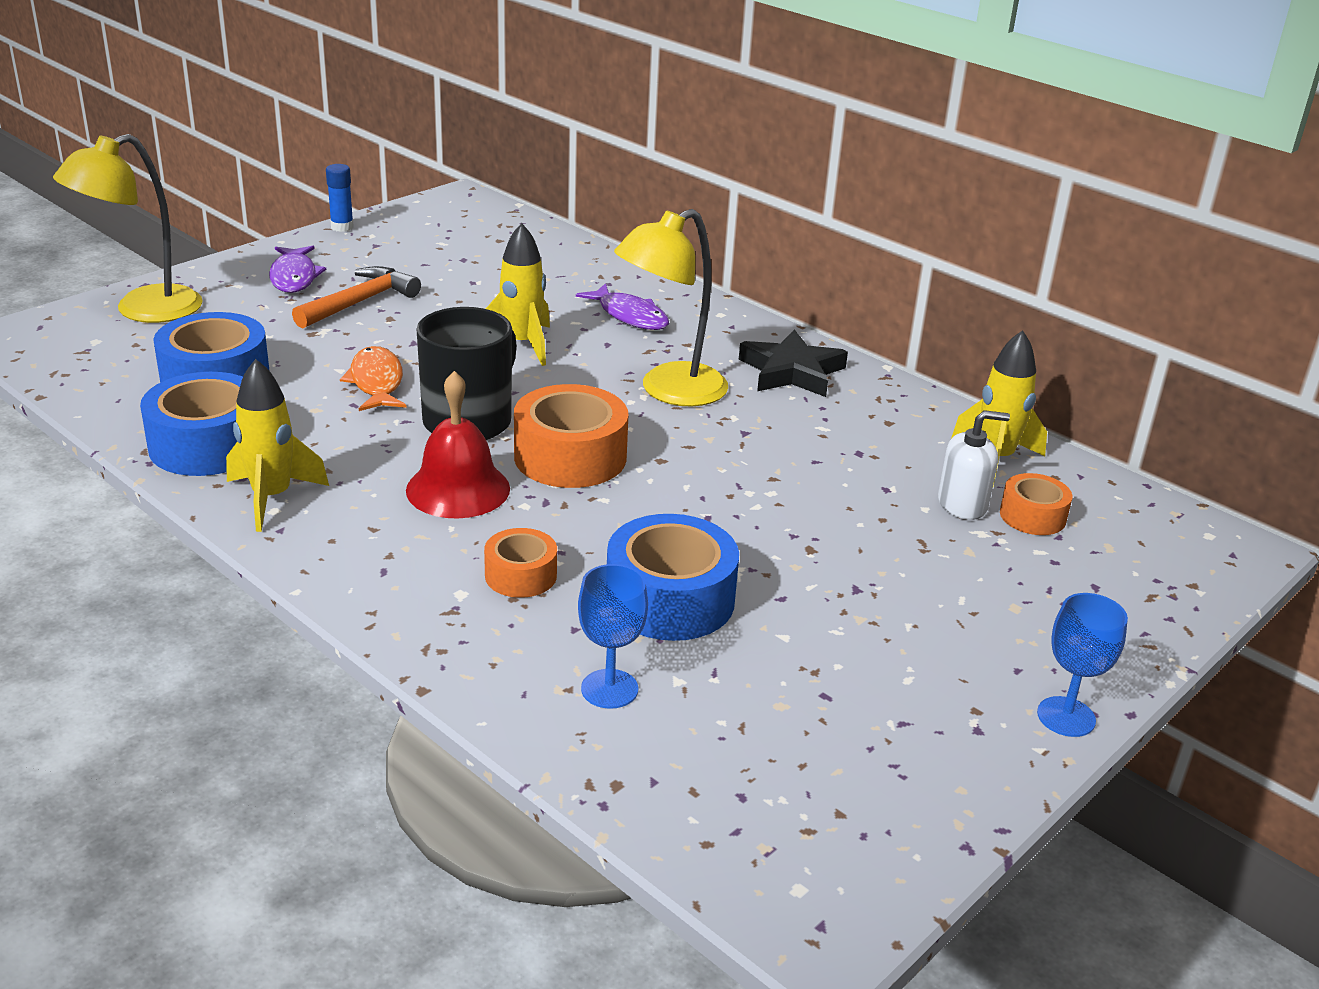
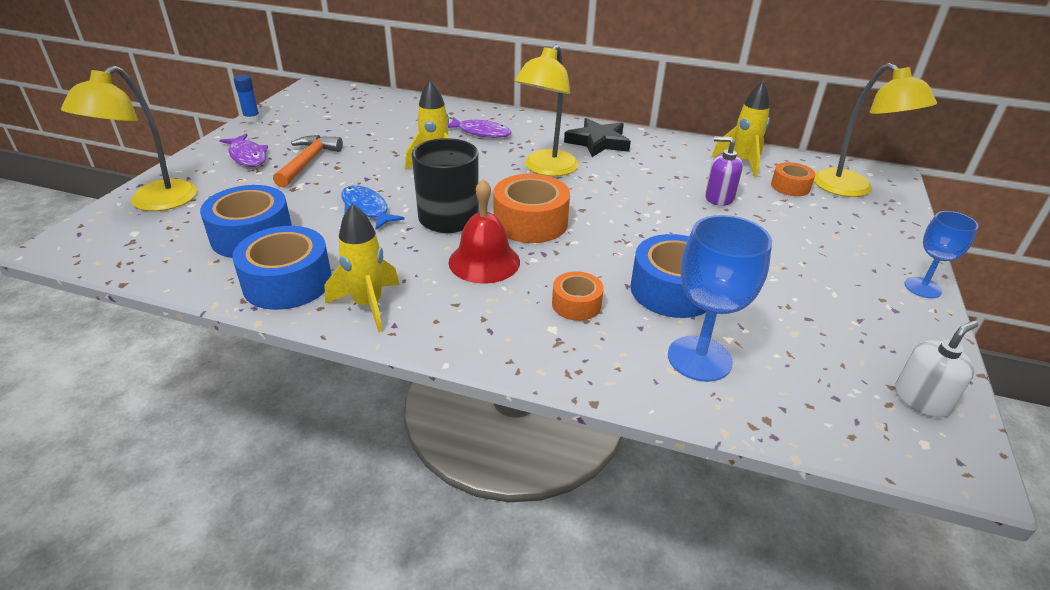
camera: 25 degrees left, 5 degrees up
orange fish [340,346,406,411] -> blue fish [341,185,405,230]
blue goblet [578,564,648,709] -> blue goblet [668,215,772,382], size x1.62
white soap dispenser [938,410,1010,520] -> white soap dispenser moved to [895,320,978,418]
none -> purple soap dispenser [705,136,743,206]
none -> yellow lamp [814,63,937,197]

